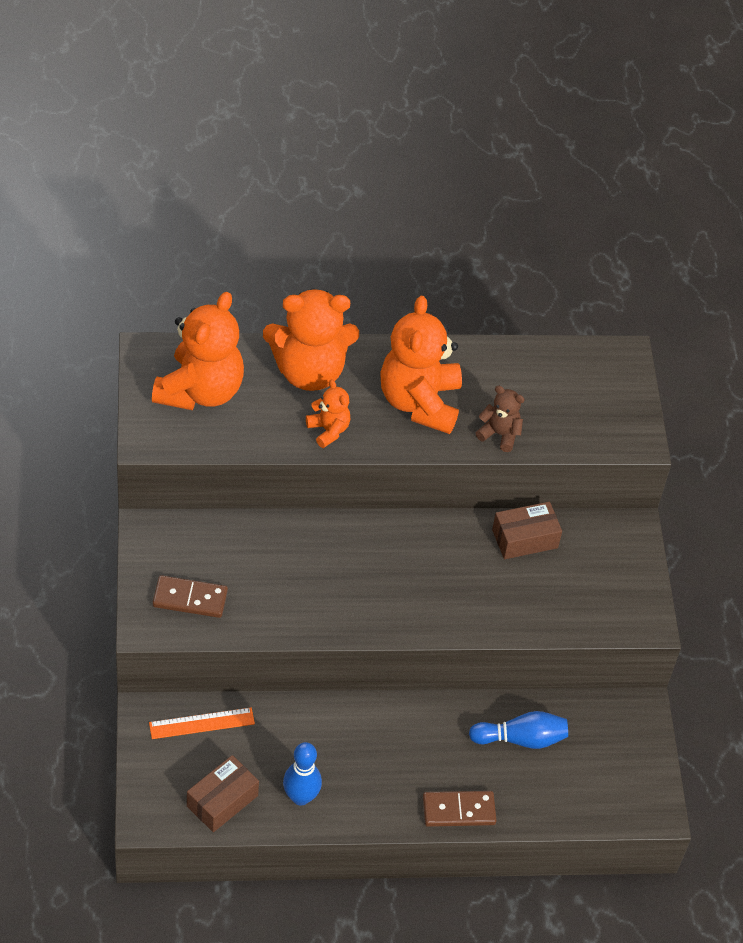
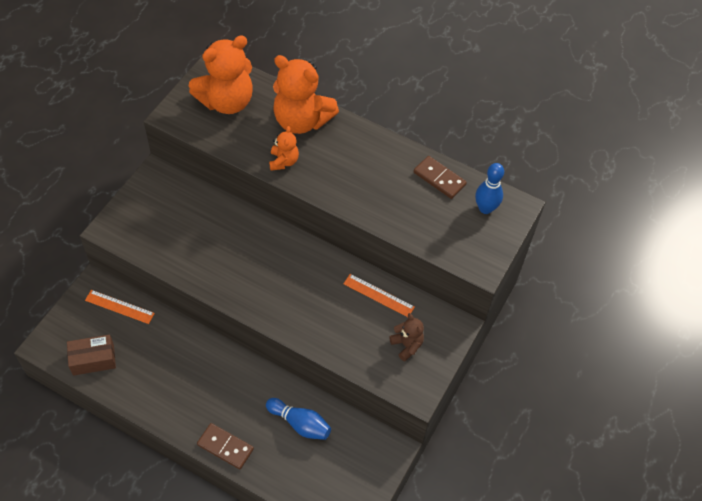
camera: 35 degrees right, 5 degrees up
brown domino [153,575,228,618] -> brown domino moved to [414,156,467,199]
blue bowling pin [283,742,322,806] -> blue bowling pin moved to [475,163,504,214]
orange teddy bear [380,296,462,434] -> none
brown teddy bear [476,386,525,452] -> brown teddy bear moved to [389,313,424,362]
brown box [492,502,562,559] -> orange ruler [343,274,415,317]

